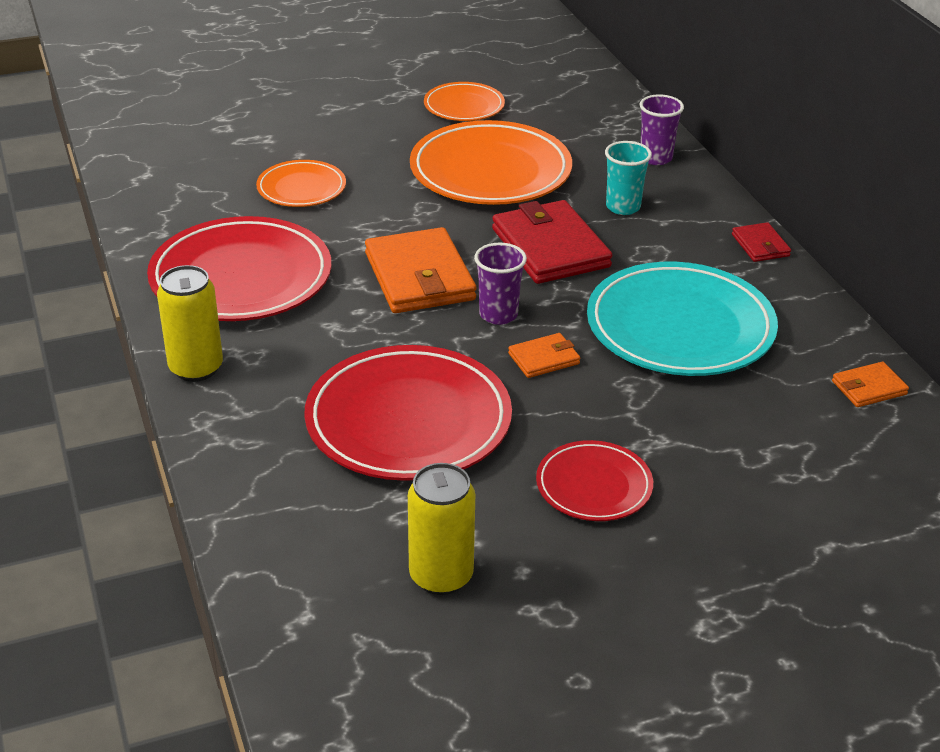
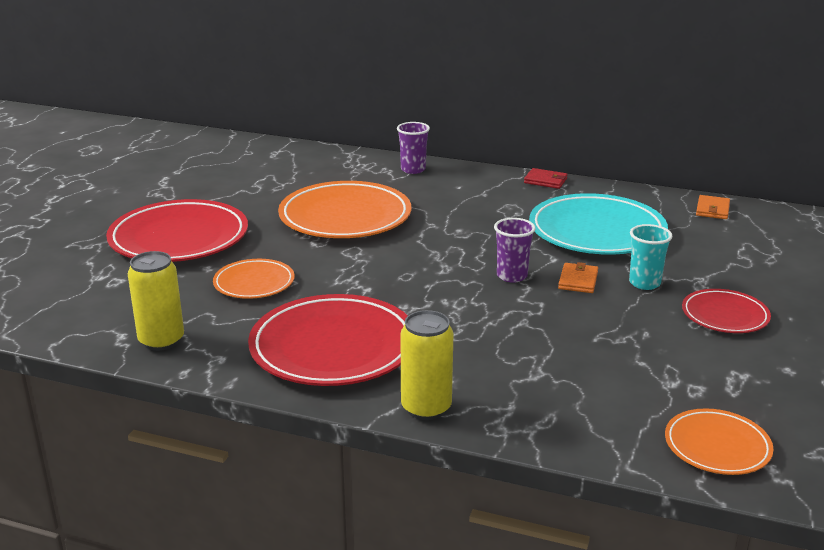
camera: 50 degrees left, 10 degrees down
red plate [304,345,512,481] -> red plate moved to [106,199,248,262]
orange wallet [365,227,476,313] -> none
yellow can [408,463,475,595] -> yellow can moved to [128,251,184,351]
orange plate [424,82,505,121] -> orange plate moved to [665,408,774,475]
red wallet [492,200,612,284] -> none
turquoise cup [605,141,652,215] -> turquoise cup moved to [629,224,673,290]

